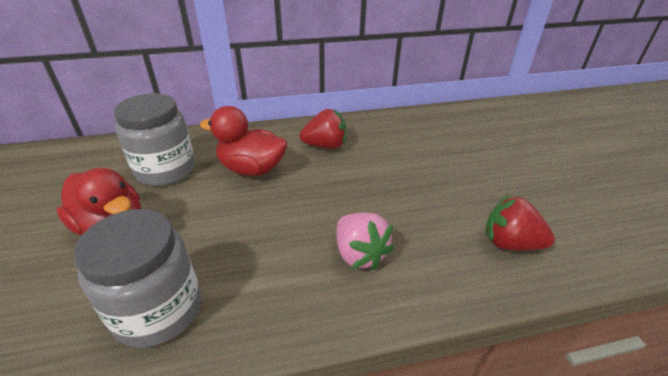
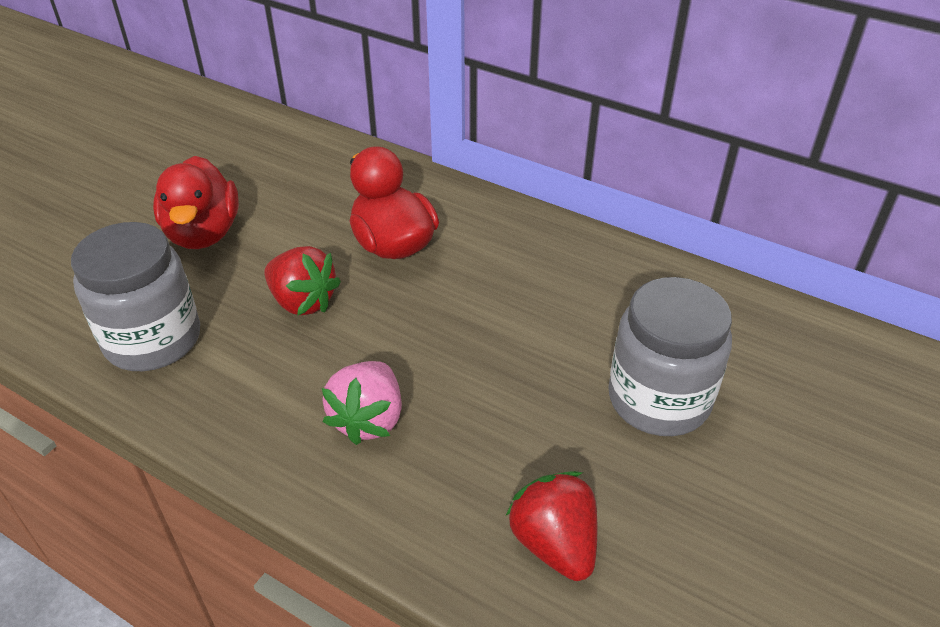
camera: 45 degrees right, 5 degrees up
grey jar [114,93,195,186] -> grey jar moved to [608,277,732,436]
red strawberry [300,109,346,149] -> red strawberry moved to [264,246,341,316]

